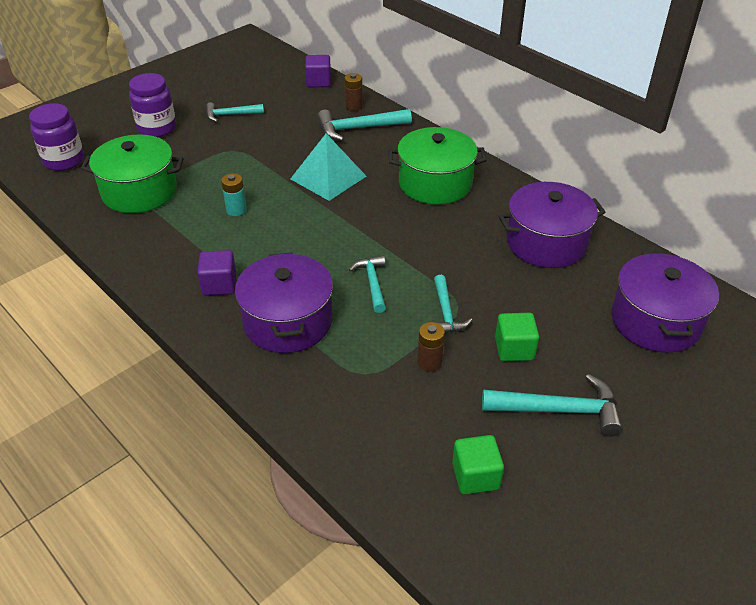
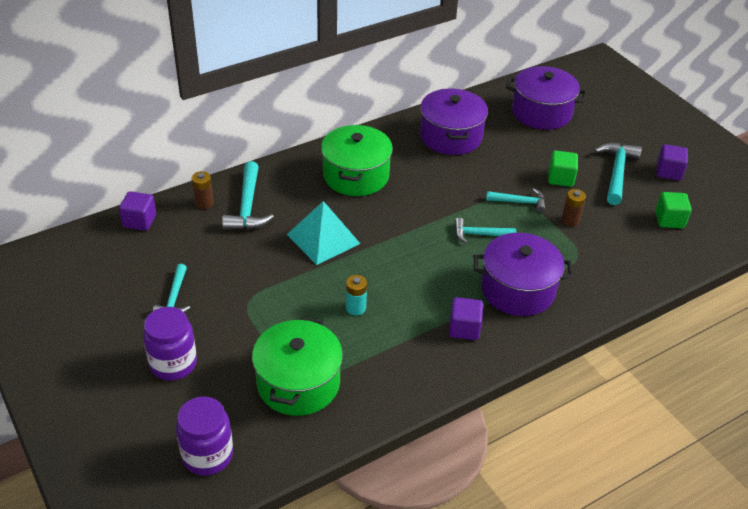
camera: 80 degrees left, 0 degrees up
none -> purple cube [657,144,688,181]

